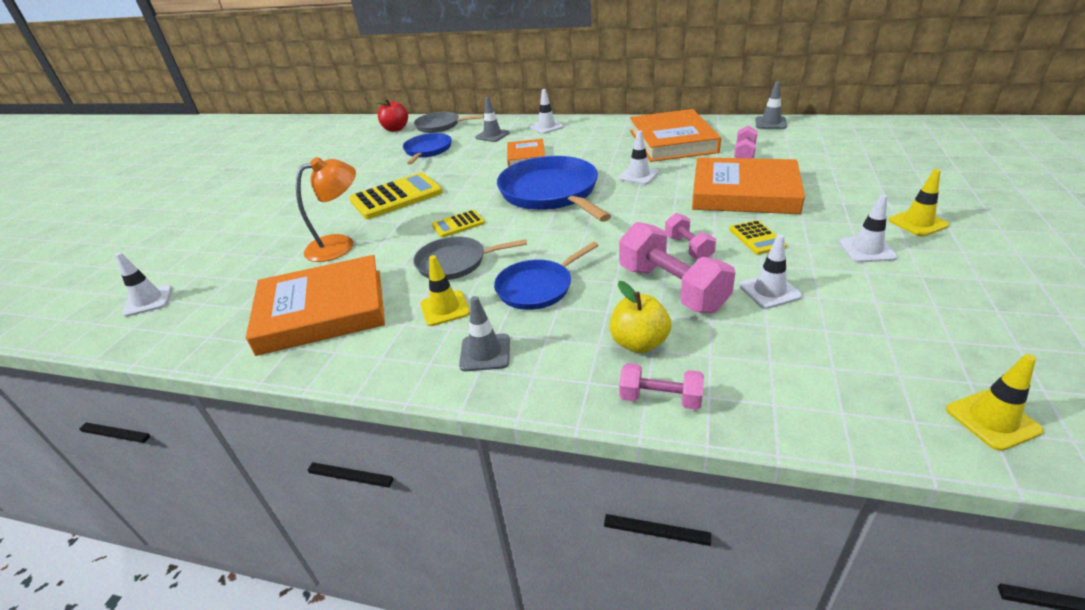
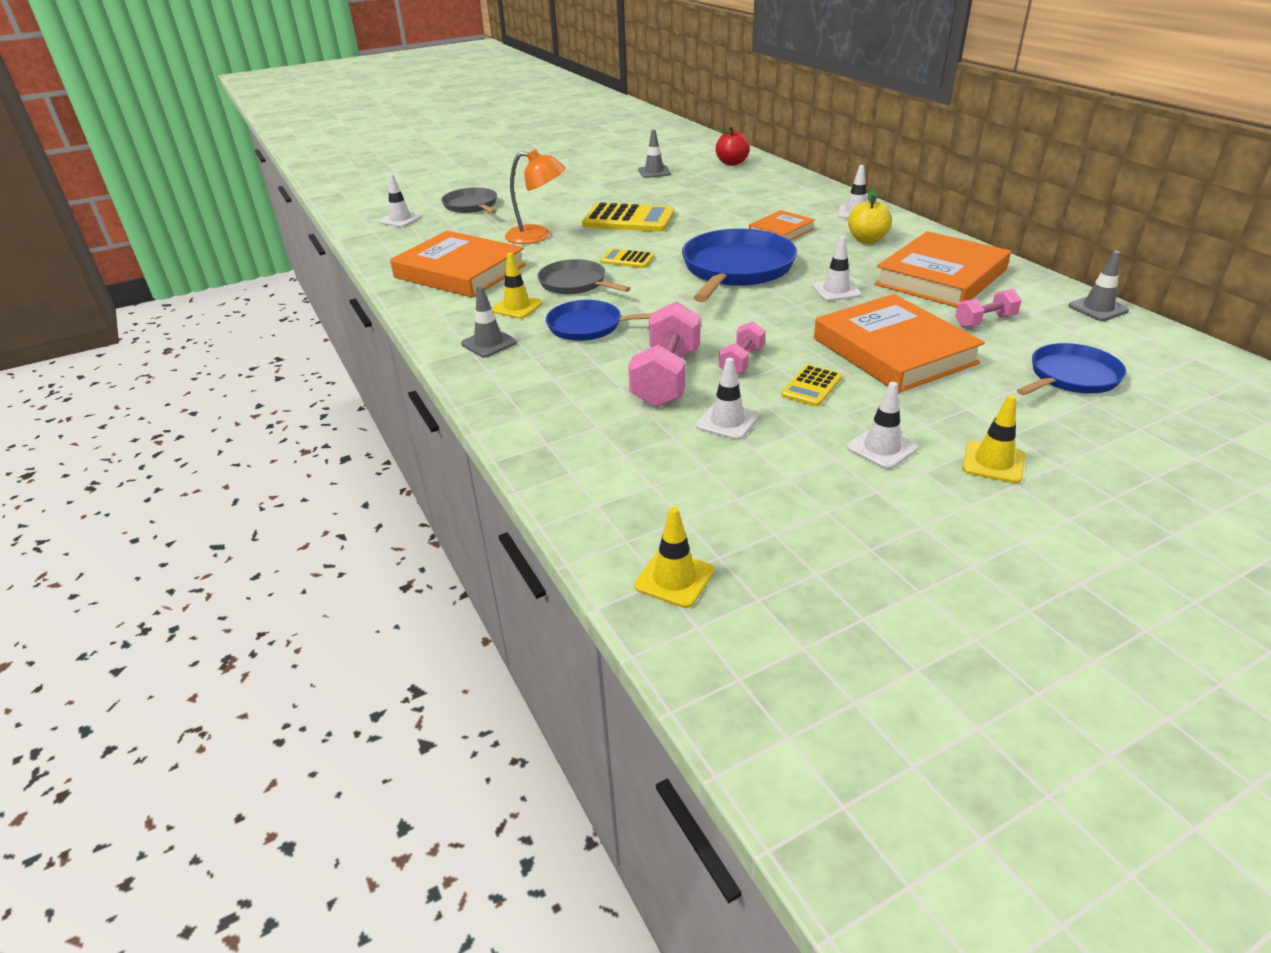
camera: 45 degrees right, 0 degrees up
blue pan [403,133,452,165] -> blue pan moved to [1017,343,1126,395]
grey pan [414,112,484,133] -> grey pan moved to [441,187,497,214]
grey traffic cone [475,97,509,142] -> grey traffic cone moved to [638,129,671,178]
yellow apple [610,281,671,353] -> yellow apple moved to [848,189,892,244]
pink dumbbell [619,363,704,410] -> none

